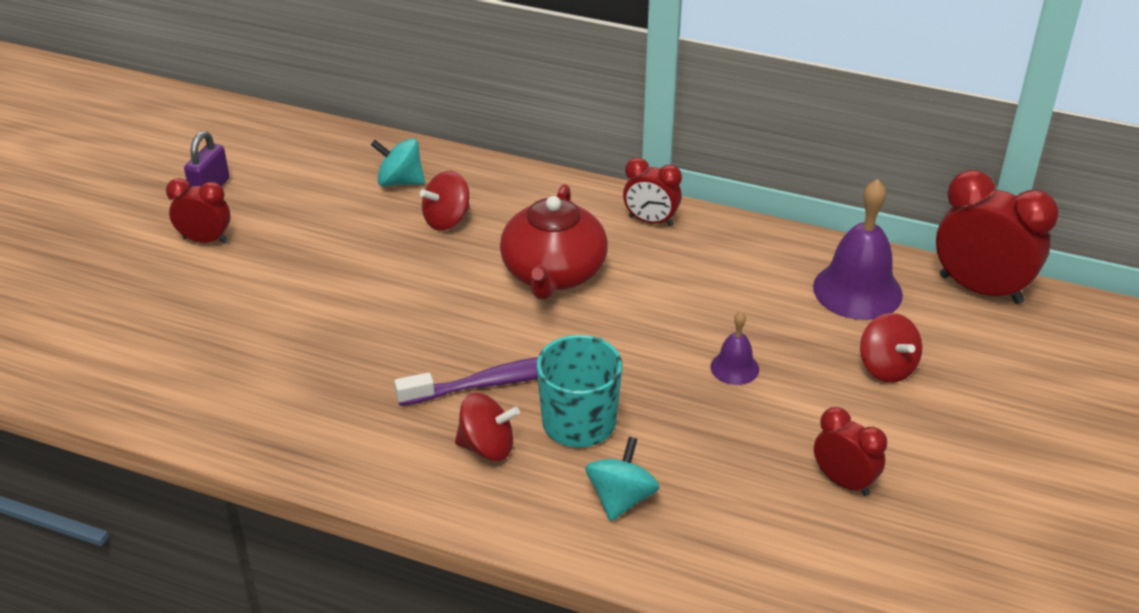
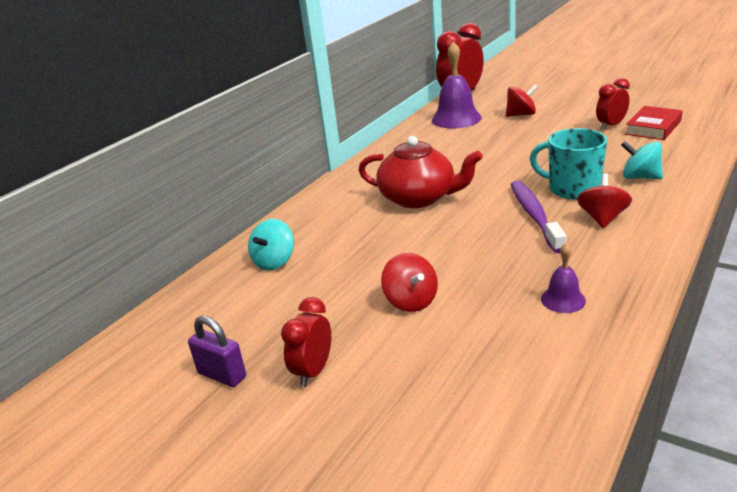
camera: 75 degrees left, 10 degrees down
red spinning top [420,171,470,230] -> red spinning top moved to [381,253,438,312]
red clock [623,158,682,226] -> none
purple bell [710,311,759,385] -> purple bell moved to [541,243,586,313]
none -> red book [625,106,683,140]

